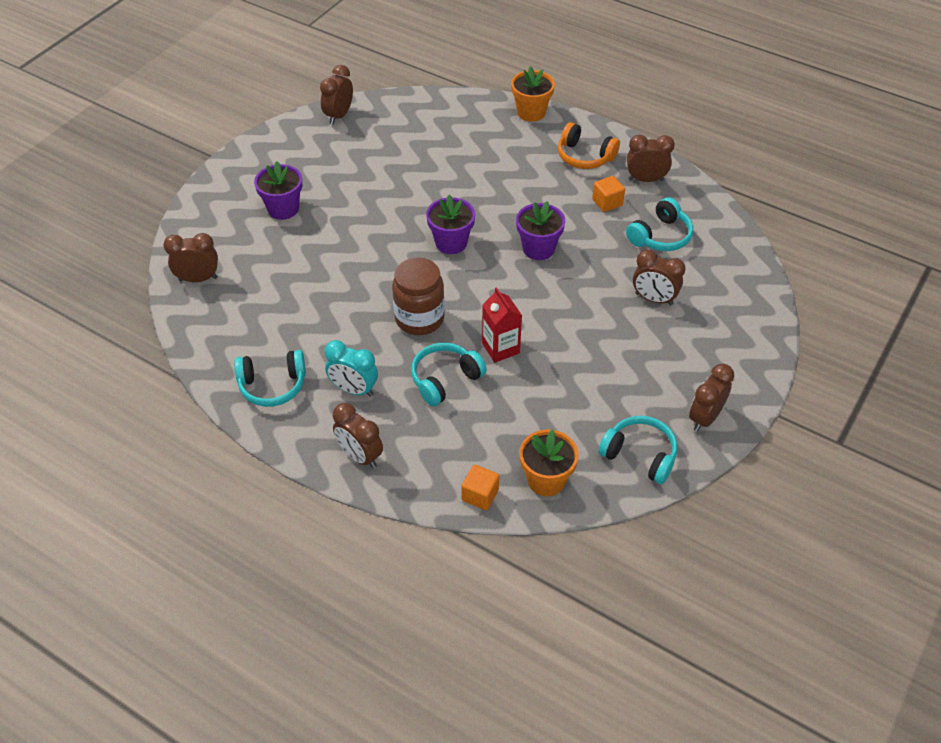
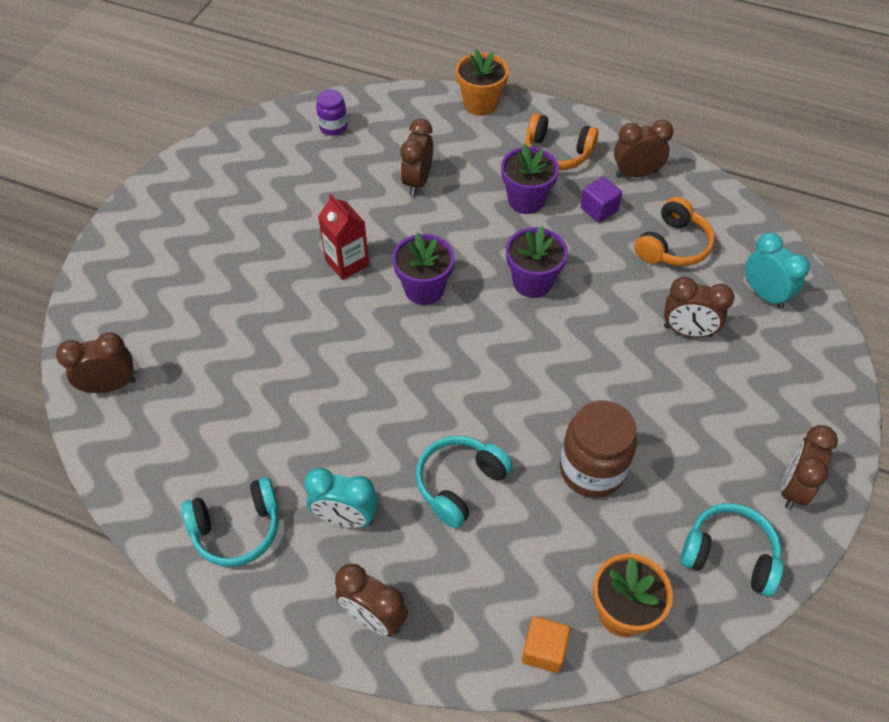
camera: 10 degrees left, 5 degrees up
purple flower pot [254,161,302,220] -> purple flower pot moved to [501,144,559,214]
brown clock [320,65,353,125] -> brown clock moved to [400,119,433,196]
brown jar [392,258,445,335] -> brown jar moved to [560,400,637,498]
red carton [482,287,522,363] -> red carton moved to [318,194,369,280]
orange cube [592,176,625,212] -> purple cube [580,177,622,223]
turquoise headphones [626,197,693,251] -> orange headphones [635,197,715,266]
none -> purple jar [316,89,348,136]
none -> turquoise clock [745,232,810,309]

